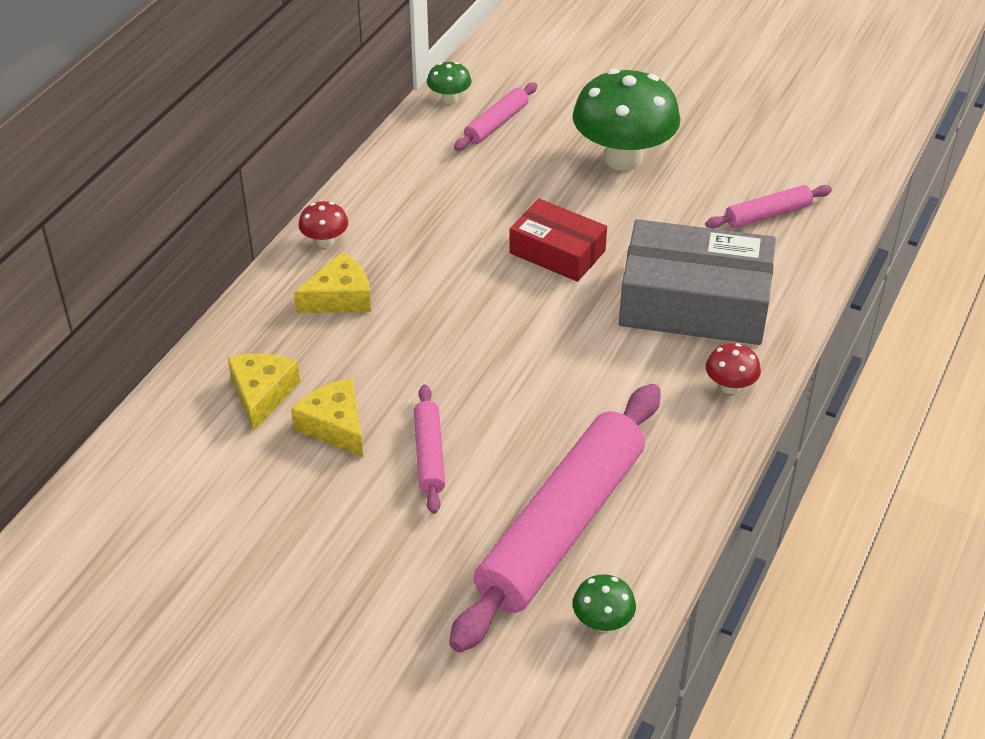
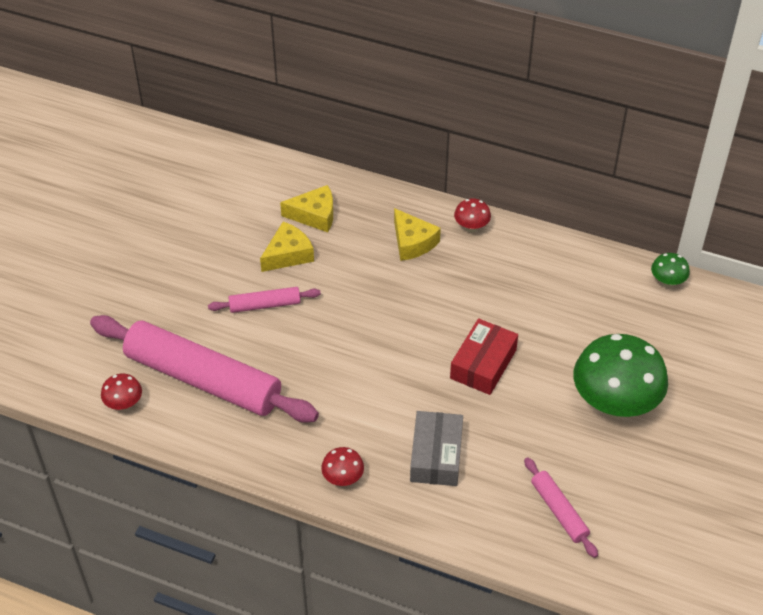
camera: 85 degrees right, 5 degrees up
pink rolling pin [454,82,537,151] -> none
green mushroom [573,574,636,632] -> red mushroom [101,374,142,411]
grey box [619,219,776,345] -> grey box [410,411,463,486], size x0.59

